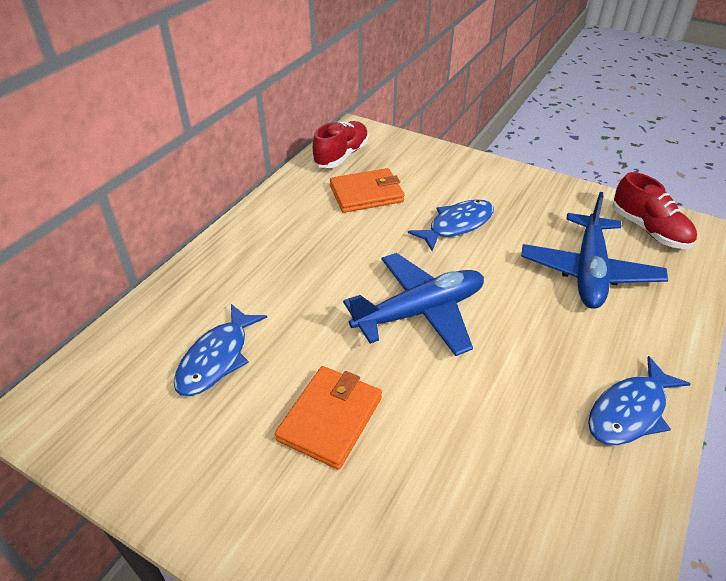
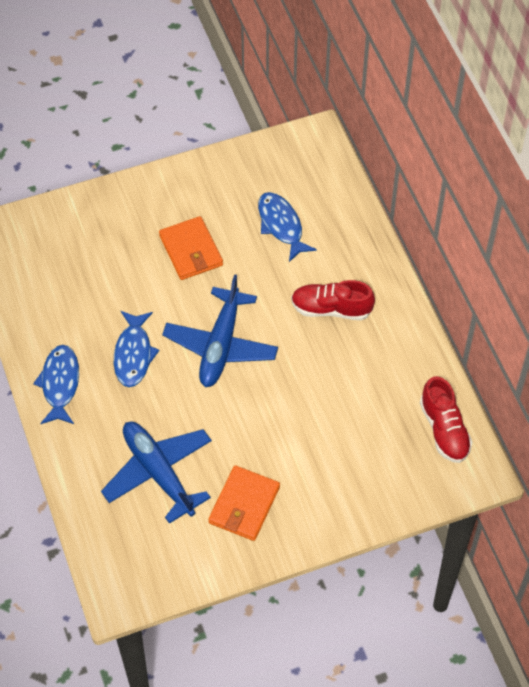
camera: 130 degrees right, 15 degrees up
orange wallet [330,168,404,213] -> orange wallet moved to [208,465,280,541]
blue fish [408,199,494,251] -> blue fish moved to [114,311,159,387]
red shoe [612,172,697,249] -> red shoe moved to [291,280,375,320]

